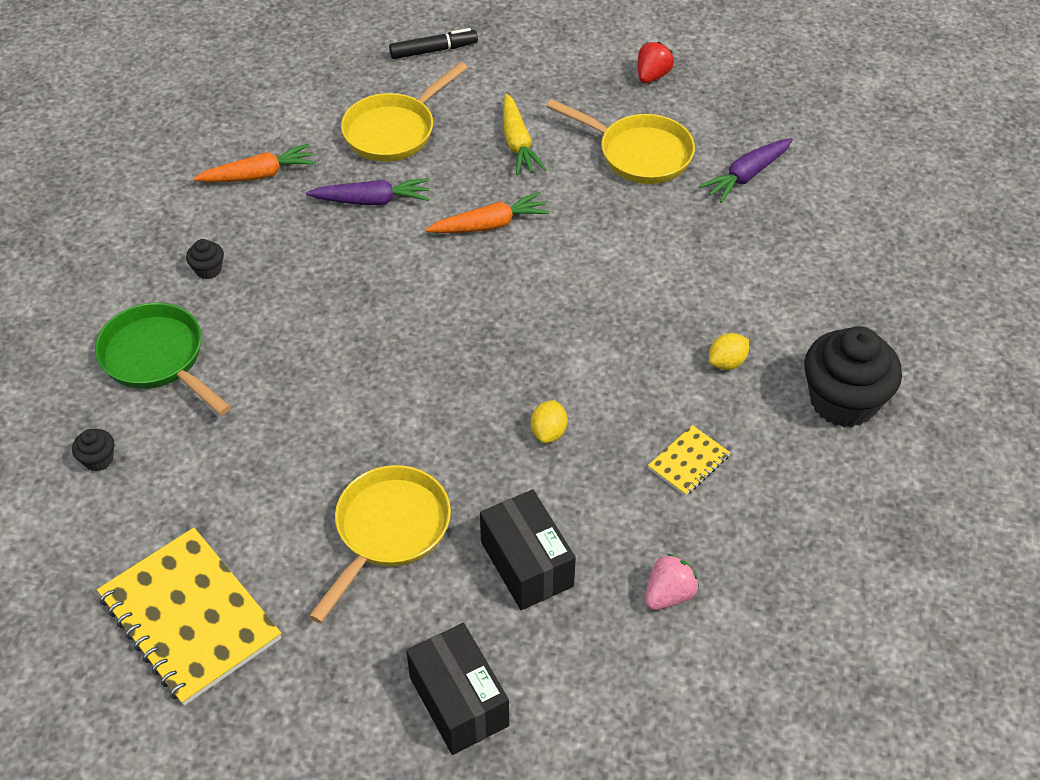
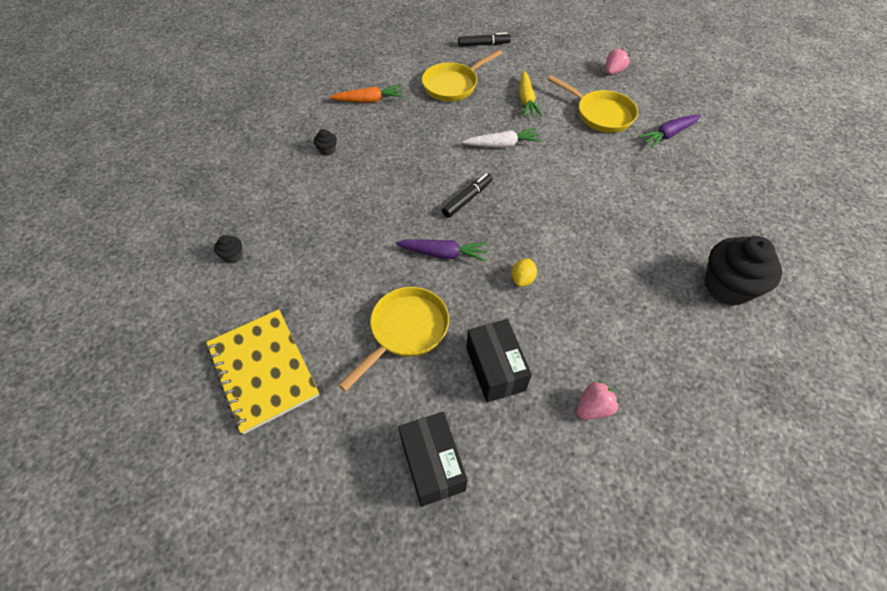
camera: 10 degrees right, 5 degrees up
green pan [95,303,231,415] -> none
purple carrot [306,178,429,206] -> purple carrot moved to [396,239,487,261]
orange carrot [425,192,550,233] -> white carrot [462,128,542,148]
red strawberry [638,42,674,83] -> pink strawberry [606,48,630,75]
yellow notebook [648,425,730,496] -> none
yellow lemon [709,333,749,370] -> none
none -> black marker [442,173,493,218]

